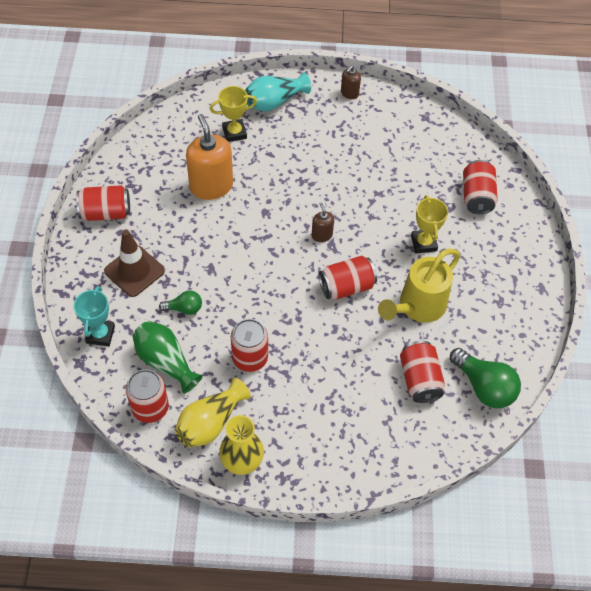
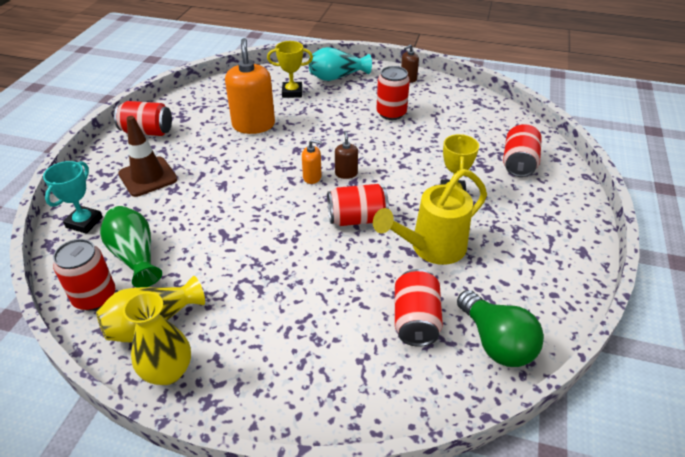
camera: 15 degrees right, 15 degrees down
green light bulb [159,290,202,315] -> none
red can [231,319,268,372] -> red can moved to [376,66,410,120]
none -> orange soap dispenser [302,139,322,184]

